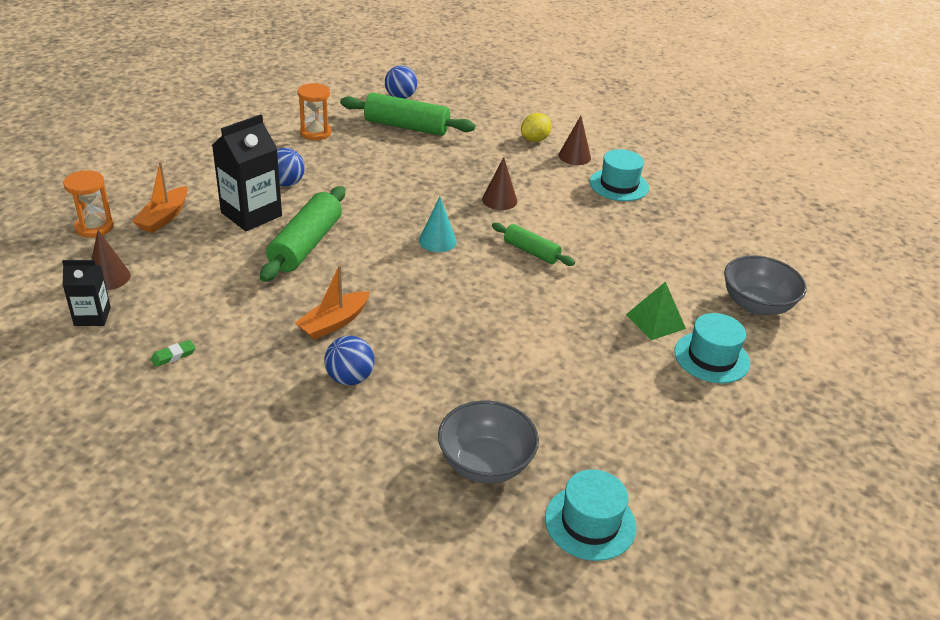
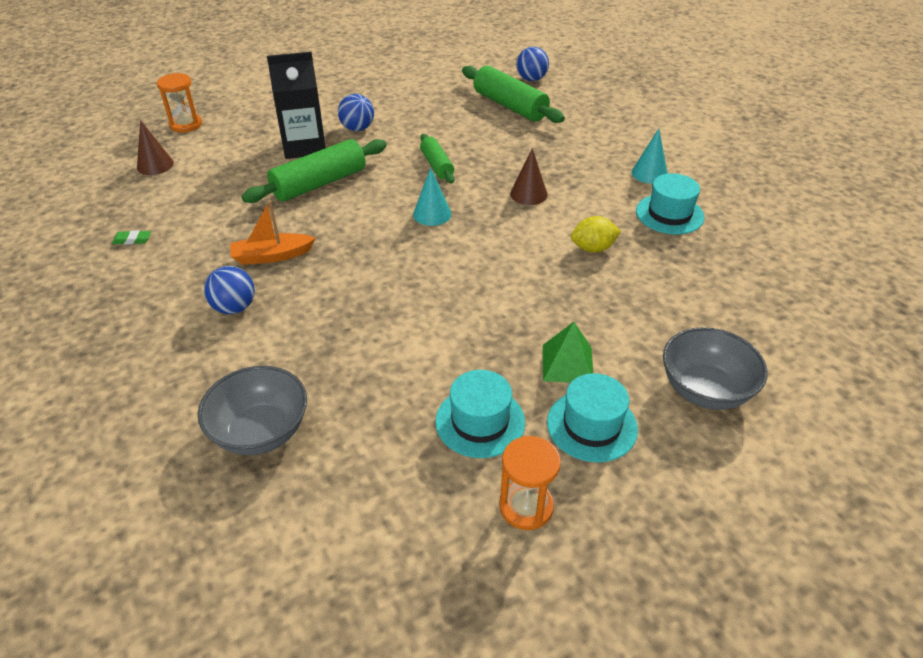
camera: 35 degrees right, 5 degrees up
black carton [62,260,111,326] -> none
orange boat [132,161,187,233] -> none
orange hourglass [298,83,331,140] -> orange hourglass moved to [499,436,561,530]
green rolling pin [492,223,575,266] -> green rolling pin moved to [420,134,454,183]
yellow lemon [521,113,552,142] -> yellow lemon moved to [571,216,621,252]
turquoise hat [545,469,636,561] -> turquoise hat moved to [435,370,525,458]
brown cone [558,116,591,165] -> turquoise cone [632,129,668,184]

